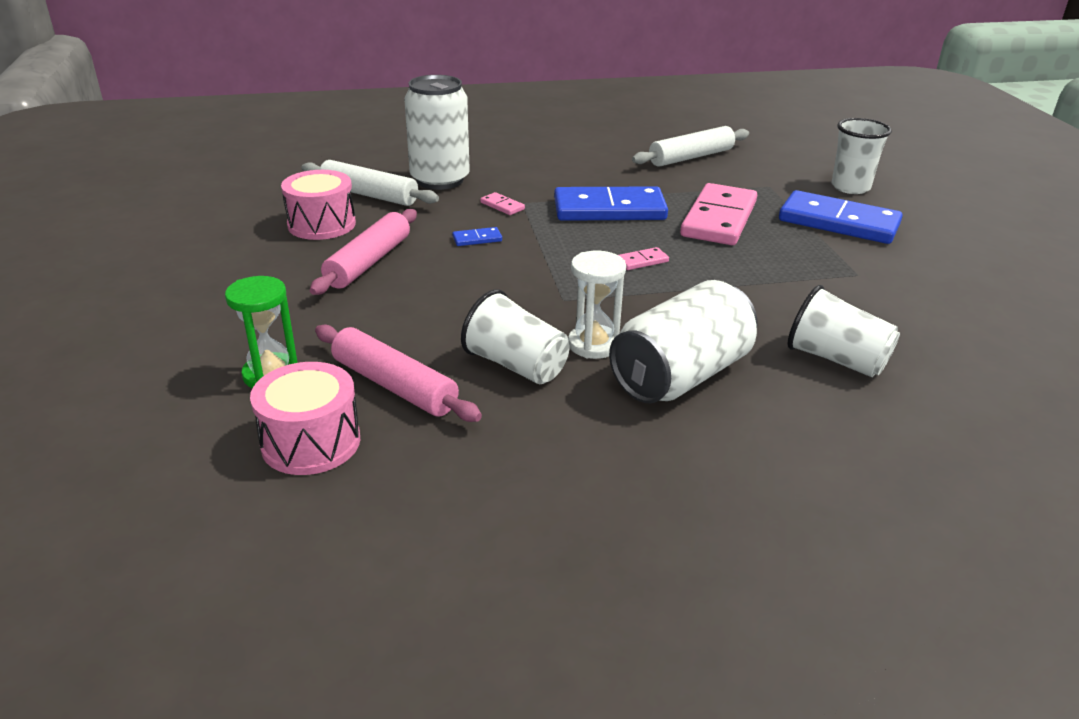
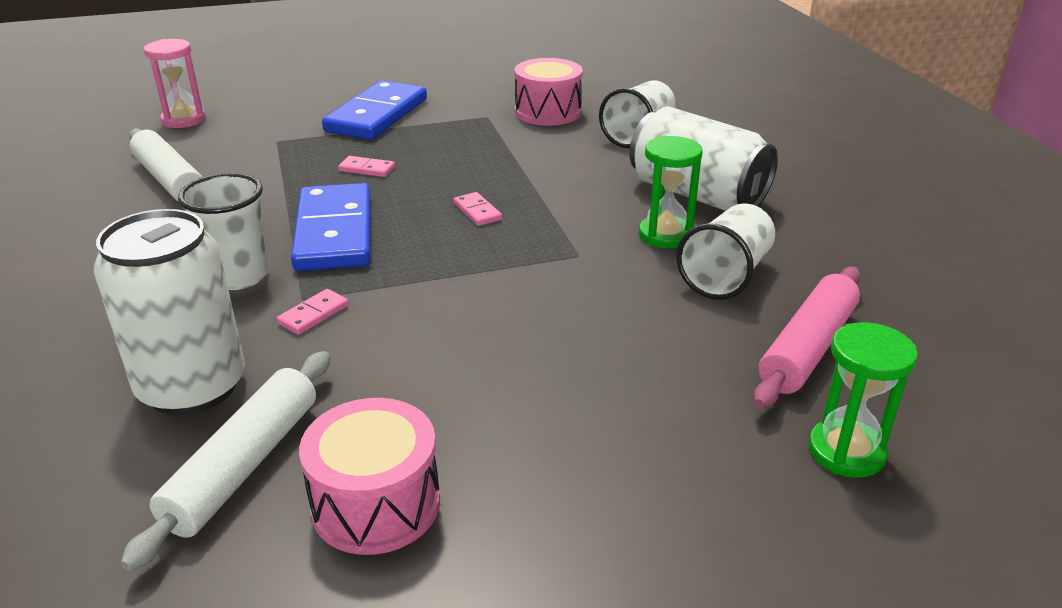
camera: 95 degrees left, 0 degrees up
pink drum [250,362,360,475] -> pink drum moved to [515,58,583,126]
pink rolling pin [310,209,417,295] -> none
blue domino [452,227,502,246] -> none
white hourglass [568,251,626,359] -> green hourglass [639,136,703,248]
pink domino [680,183,757,245] -> pink domino [338,156,395,177], size x0.40
white cup [832,118,892,194] -> white cup moved to [178,173,268,290]
none -> pink hourglass [144,39,206,128]

